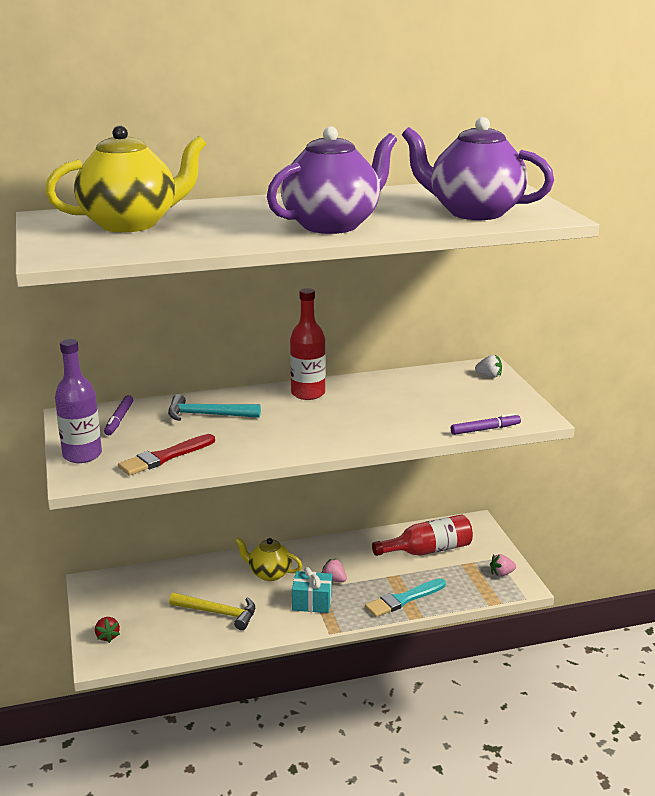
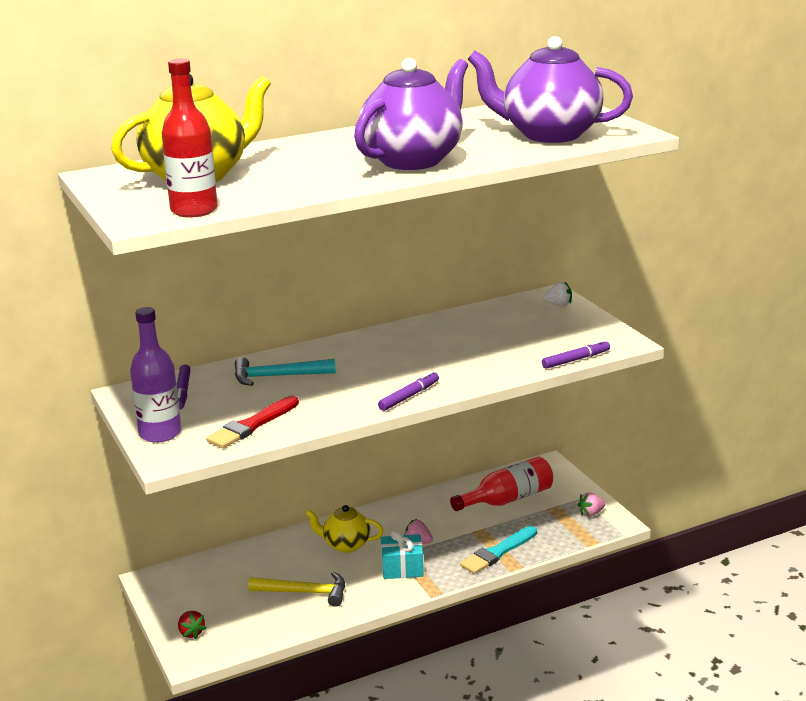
camera: 10 degrees left, 0 degrees up
red bottle [290,288,326,400] -> red bottle moved to [162,59,218,217]
none -> purple marker [378,371,439,411]

